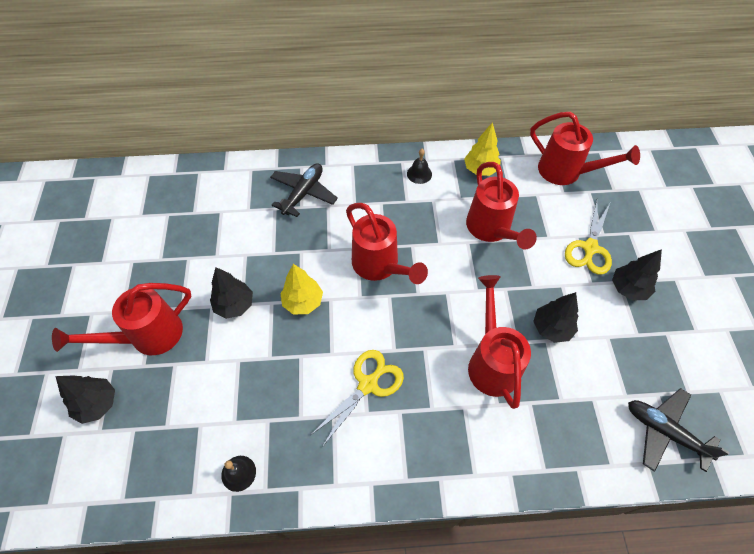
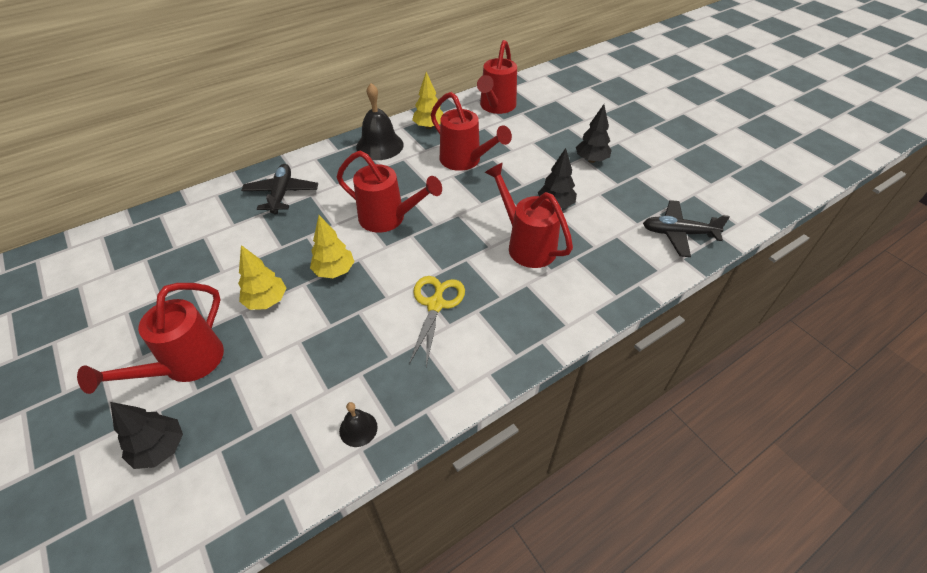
camera: 30 degrees left, 10 degrees down
black tree [210,267,253,319] -> yellow tree [238,245,286,310]
black bell [407,149,432,184] -> black bell [356,83,404,160], size x1.98
red watering can [530,112,640,185] -> red watering can turned 105 degrees clockwise [477,40,517,114]
yellow scissors [565,200,612,275] -> none

